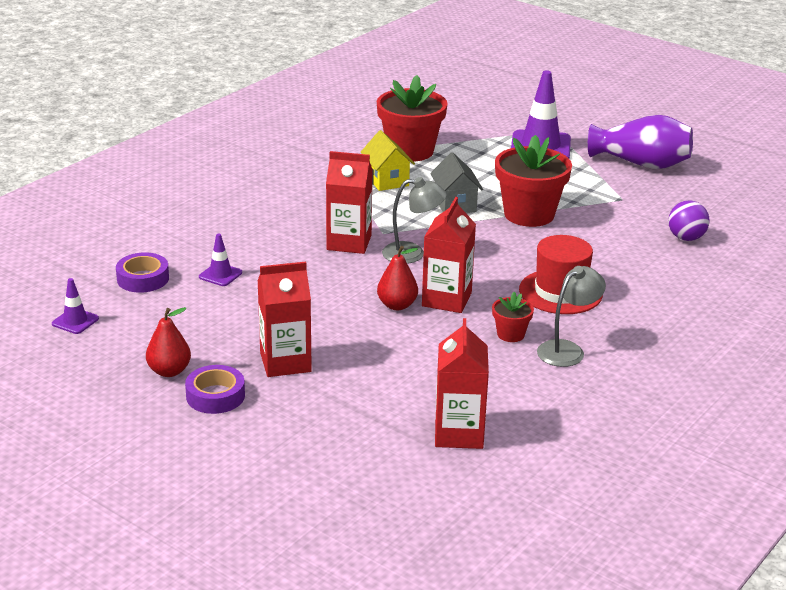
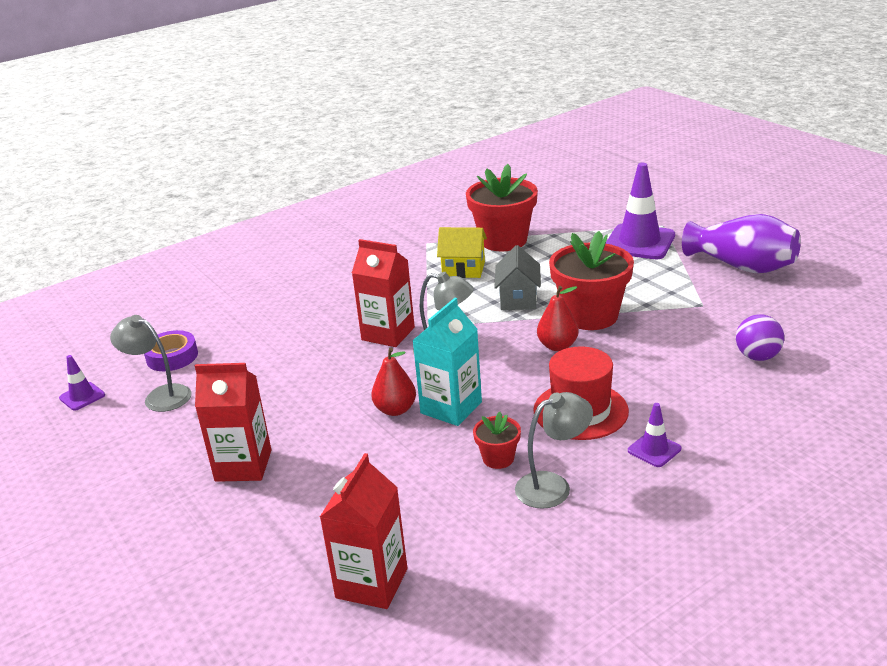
camera: 20 degrees right, 0 degrees up
red pear [146,307,191,377] -> red pear moved to [537,286,579,351]
purple tape [185,365,245,414] -> none
purple traffic cone [199,233,242,286] -> purple traffic cone moved to [628,403,681,467]
yellow house [361,130,415,191] -> yellow house turned 75 degrees counterclockwise [437,227,487,278]
red carton [422,197,476,313] -> turquoise carton [412,298,482,426]
none -> grey lamp [110,315,191,412]

